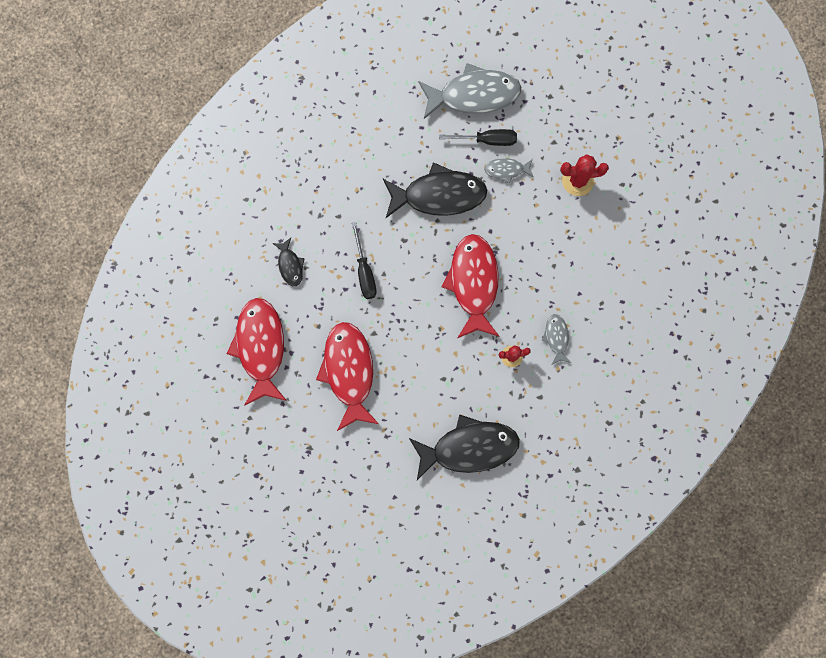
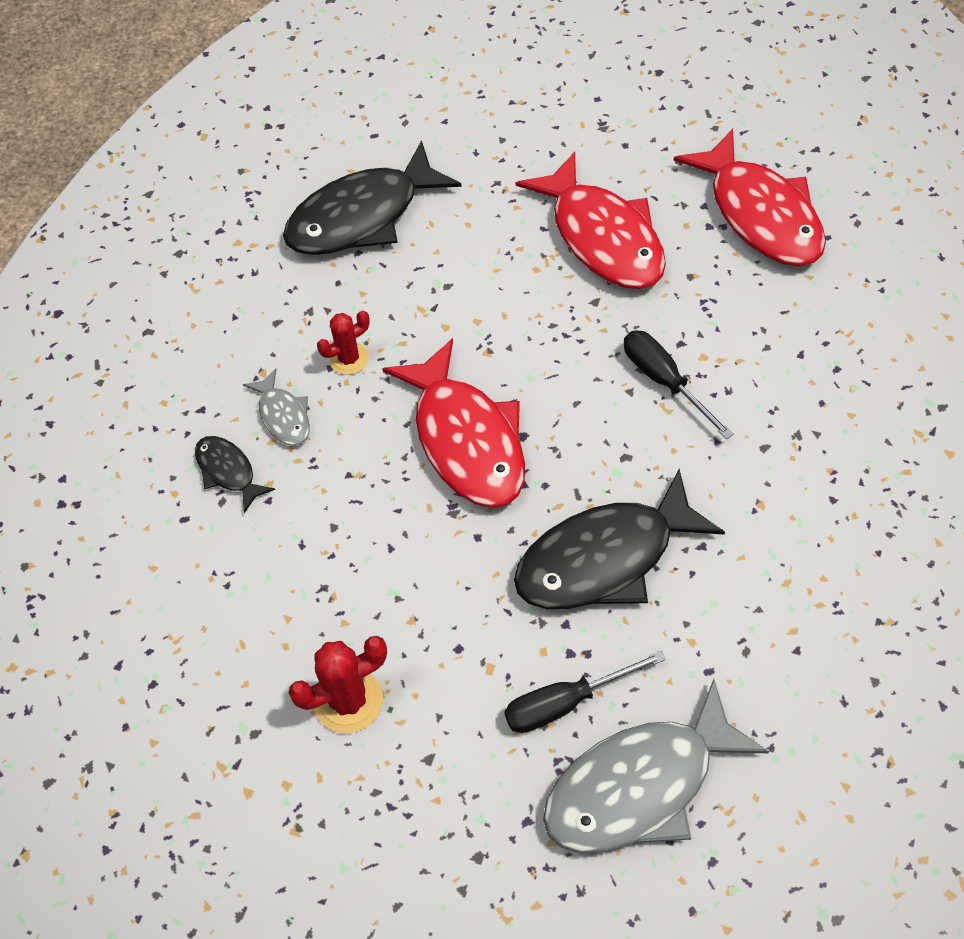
camera: 160 degrees right, 20 degrees down
black fish [272,238,305,286] -> black fish moved to [195,436,275,513]
grey fish [484,158,534,184] -> none

